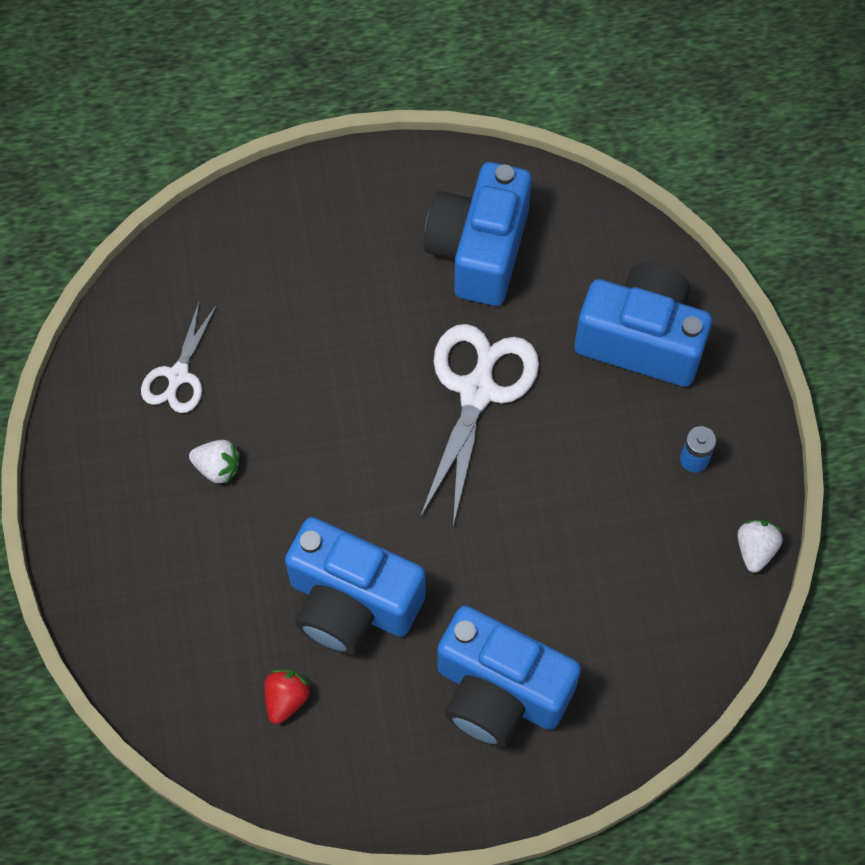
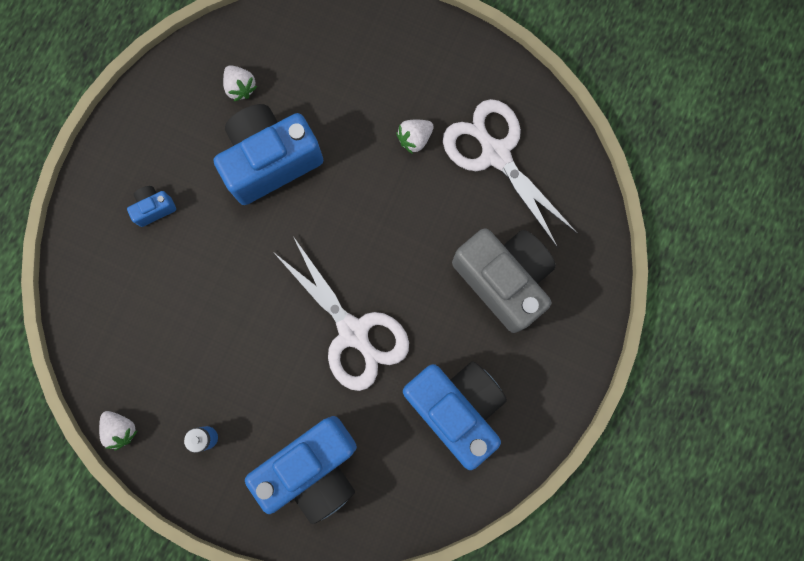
camera: 125 degrees right, 15 degrees up
white scissors [141,300,217,413] -> white scissors [443,99,577,248], size x1.72
red strawberry [264,670,311,724] -> white strawberry [223,65,257,101]
blue camera [437,606,581,748] -> blue camera [127,186,176,227], size x0.42
none -> grey camera [452,228,556,333]

